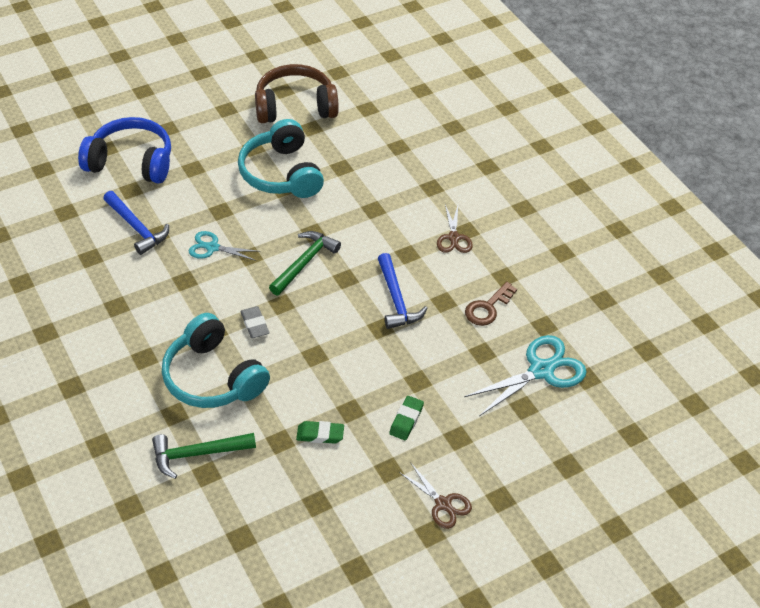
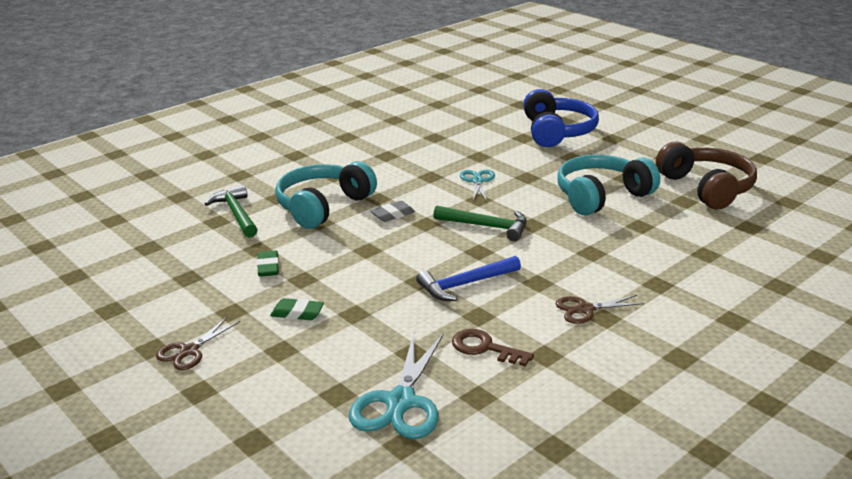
camera: 80 degrees right, 20 degrees down
blue hammer [103,191,169,255] -> none
turquoise scissors [464,335,587,416] -> turquoise scissors turned 60 degrees clockwise [349,333,444,439]

